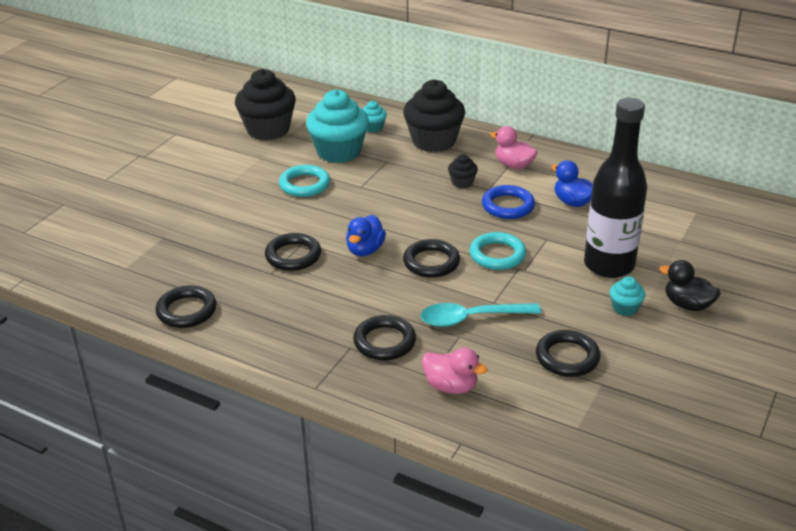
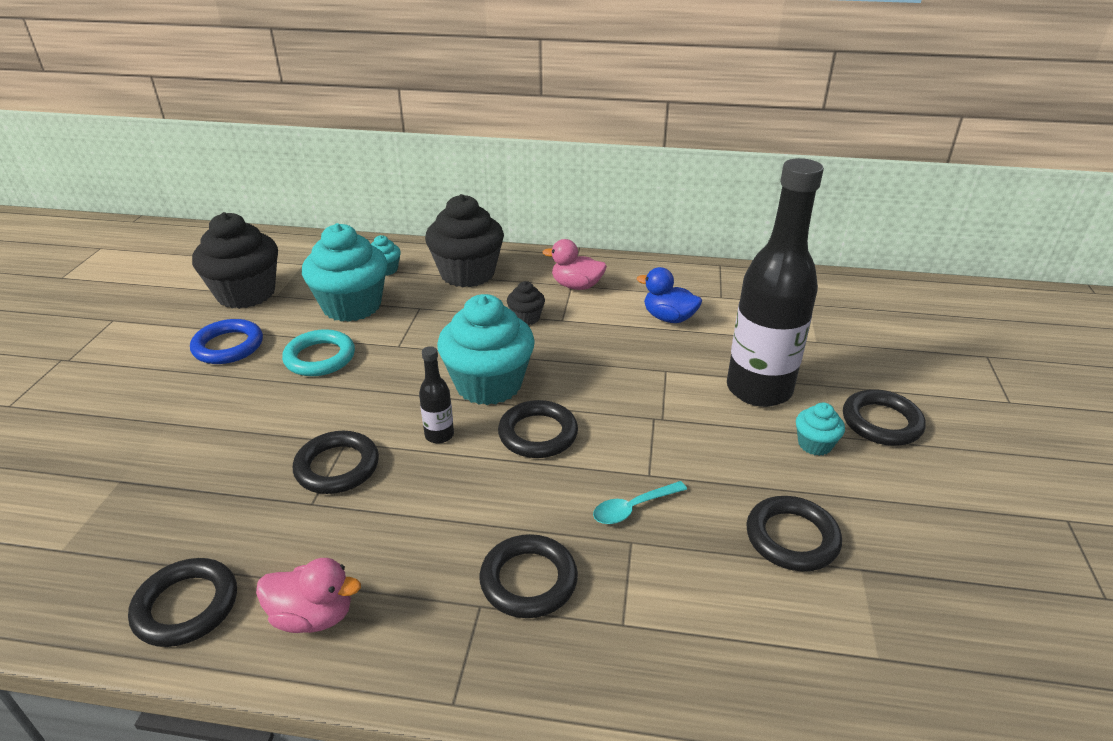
camera: 20 degrees left, 0 degrees up
blue duck [346,215,386,256] -> black bottle [419,346,454,444]
turquoise spoon [421,303,541,327] -> turquoise spoon [593,481,687,524], size x0.60
pink duck [422,348,487,394] -> pink duck moved to [256,558,361,633]
turquoise ring [470,232,526,270] -> none
blue ring [482,185,535,219] -> blue ring moved to [190,319,263,364]
black duck [659,260,720,311] -> black ring [843,389,926,446]
none -> turquoise cupcake [437,294,535,405]

